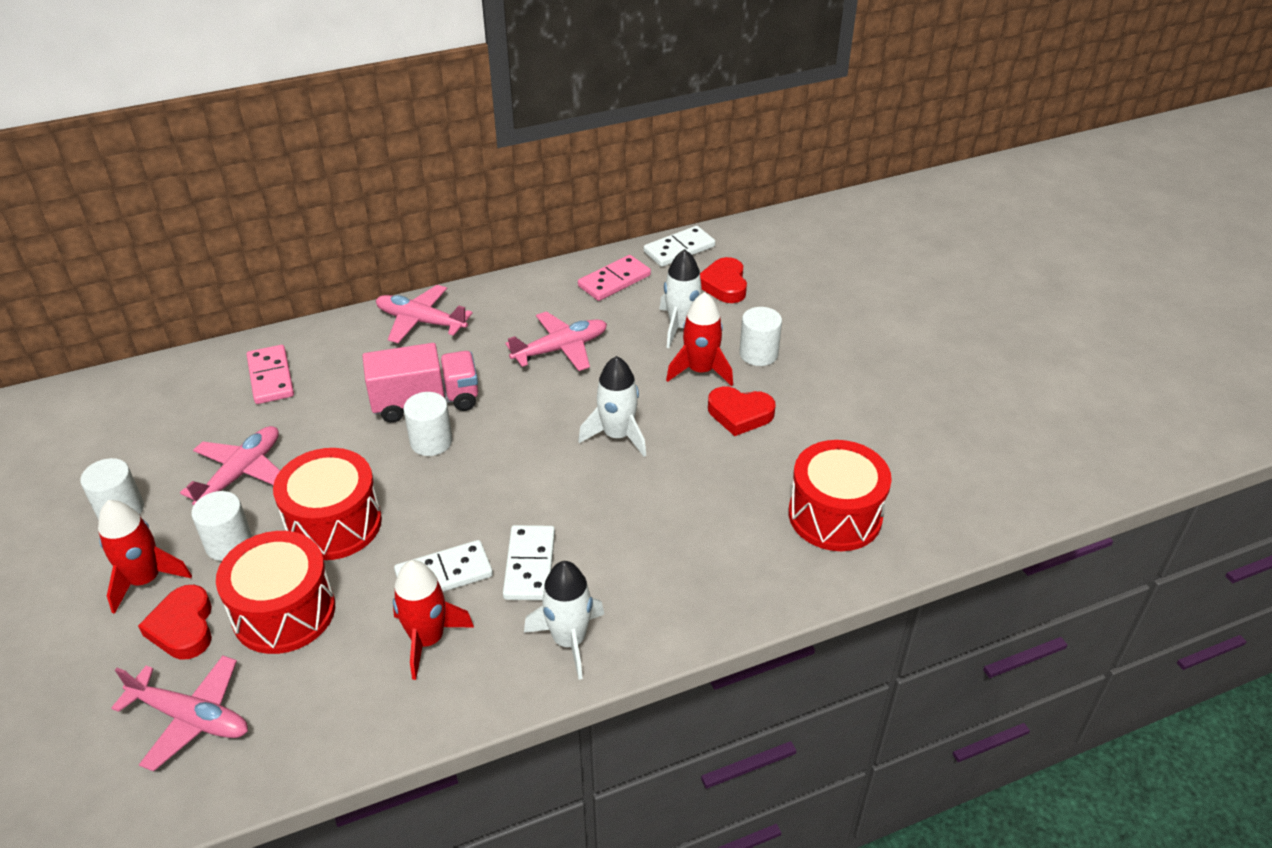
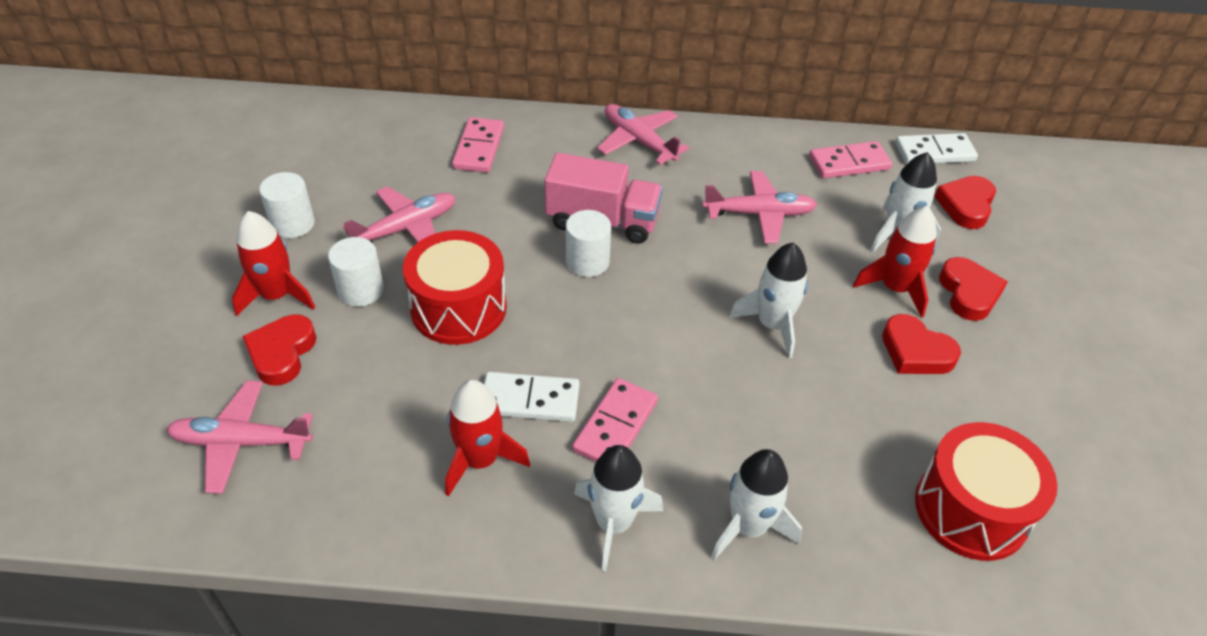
camera: 25 degrees right, 5 degrees up
pink plane [111,656,248,771] -> pink plane turned 135 degrees clockwise [166,380,313,494]
red drum [216,531,335,654] -> none
white domino [503,525,555,600] -> pink domino [572,378,658,462]
white cylinder [739,307,782,366] -> red heart [939,257,1008,321]
none -> white rocket [711,449,802,560]

